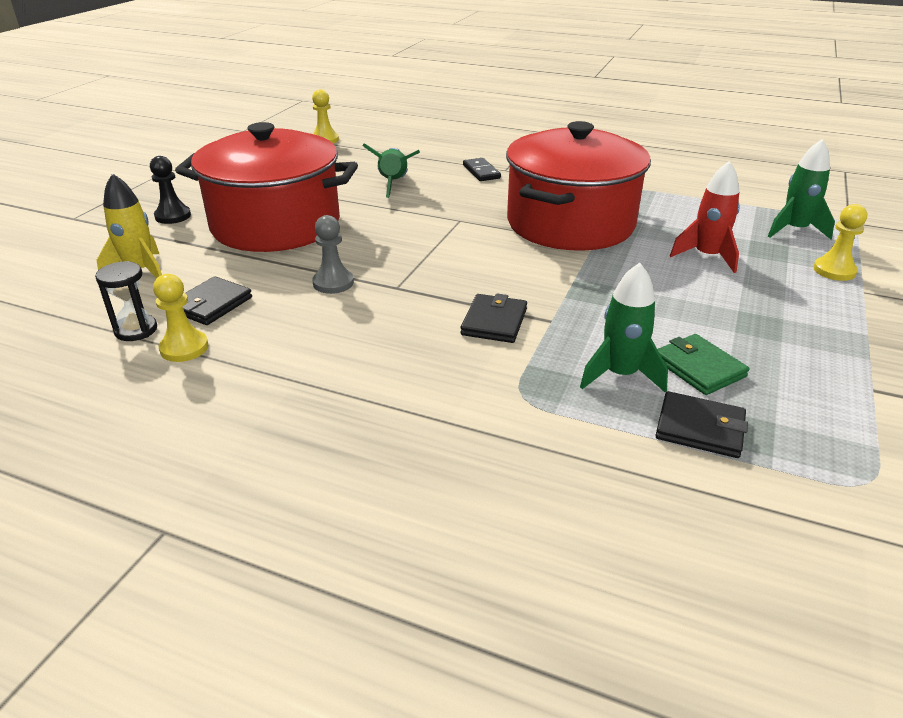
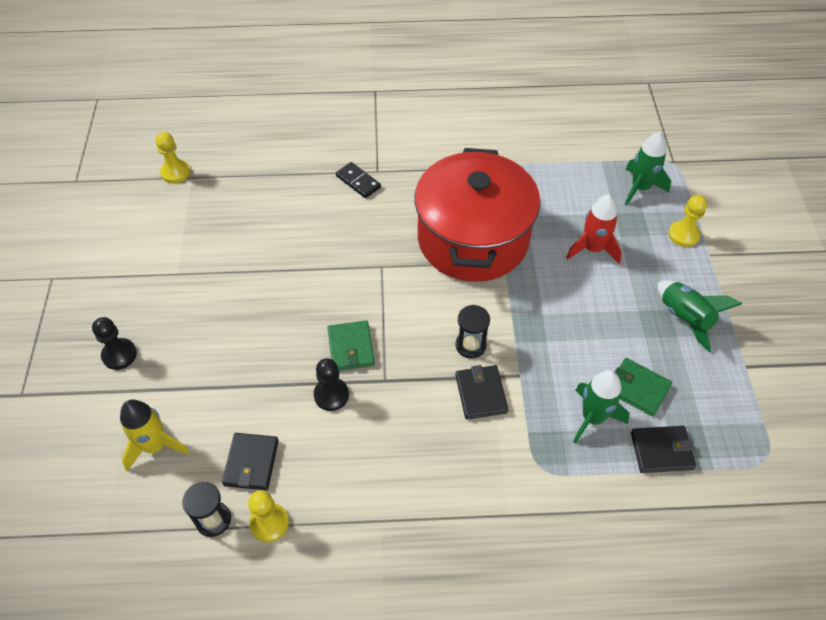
camera: 25 degrees left, 20 degrees up
red pot [175,122,358,252] -> none
grey pawn [312,215,354,294] -> black pawn [314,358,349,411]
green rocket [362,144,420,198] -> green rocket moved to [657,280,742,352]
none -> green wallet [327,320,375,371]
none -> black hourglass [456,305,490,359]

